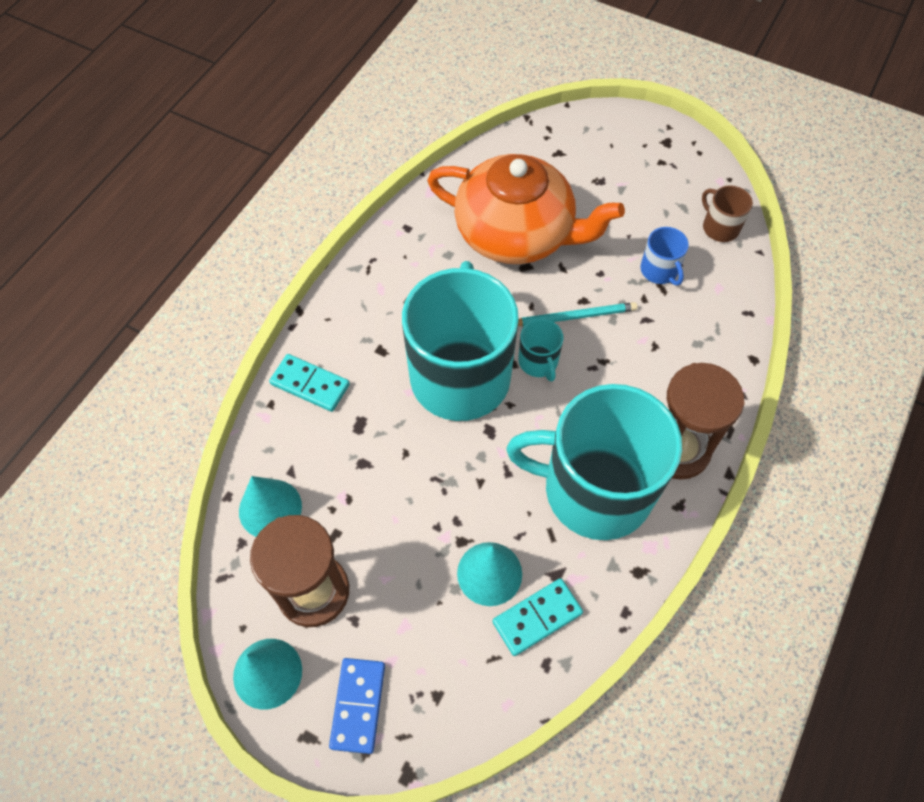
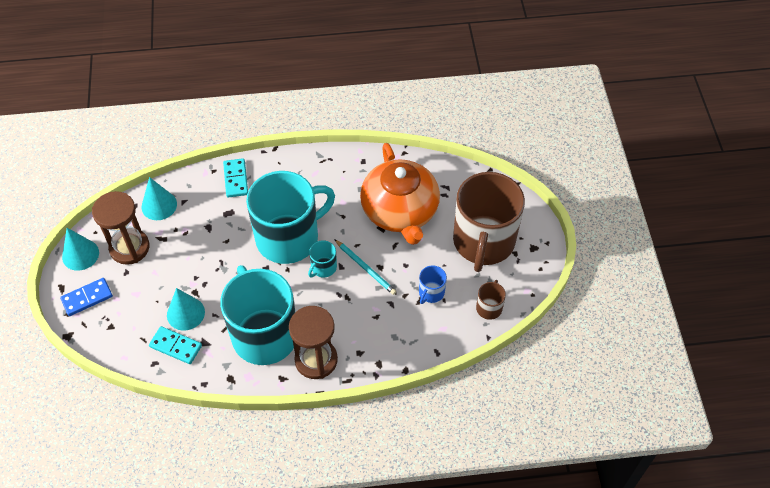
camera: 55 degrees right, 5 degrees down
none -> brown mug [453,172,525,272]

